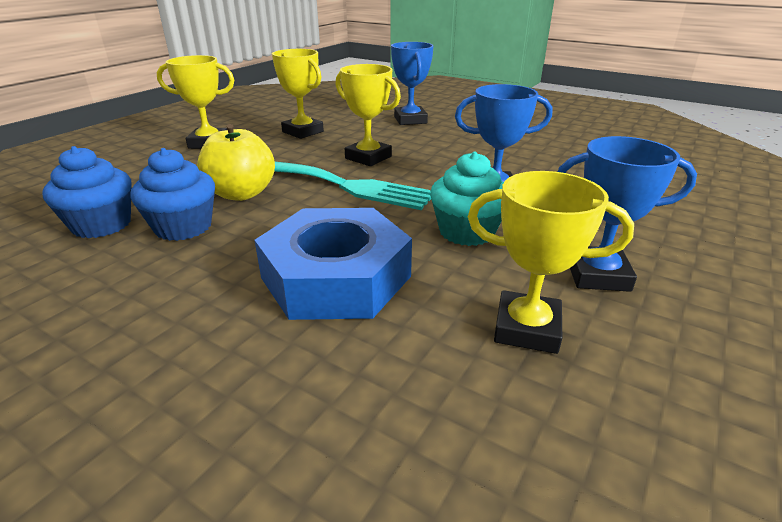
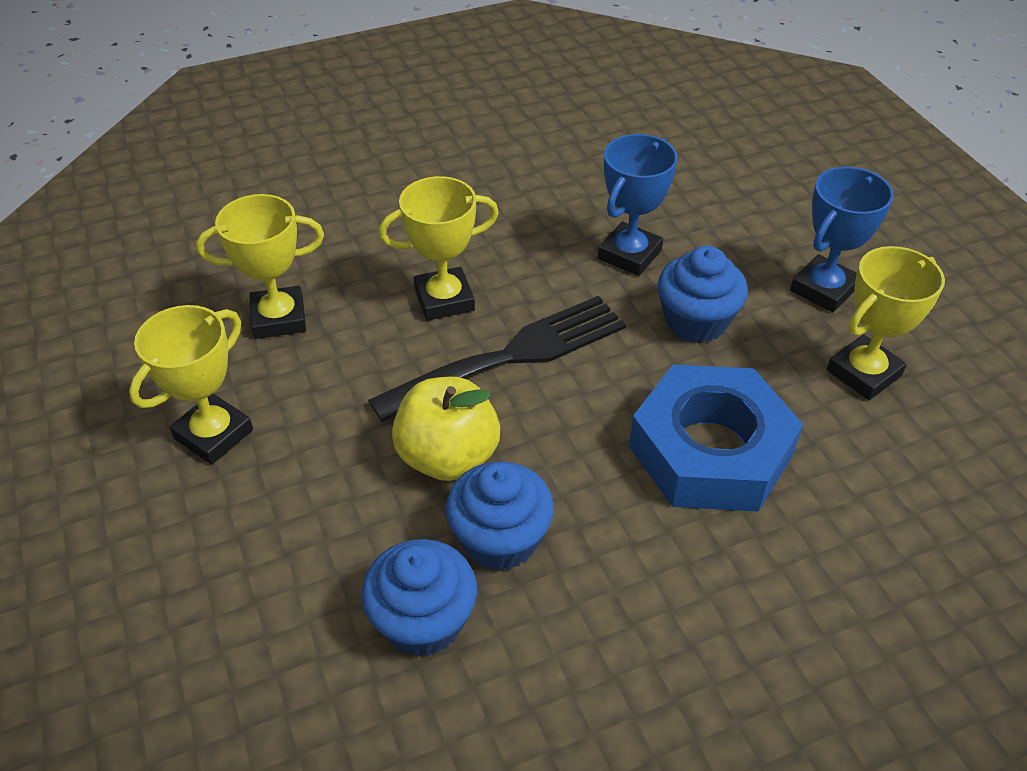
camera: 55 degrees left, 15 degrees up
turquoise fork [274,162,431,210] -> black fork [368,296,626,422]
blue trophy [391,42,434,125] -> none
turquoise cupcake [430,152,504,246] -> blue cupcake [658,246,748,343]

